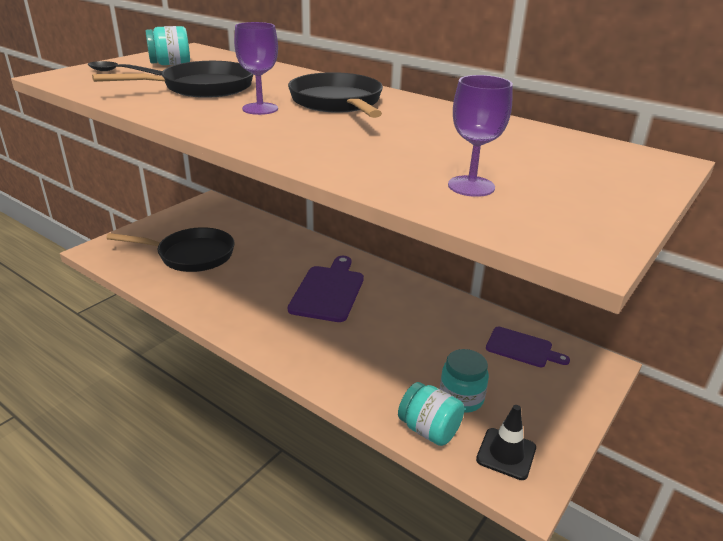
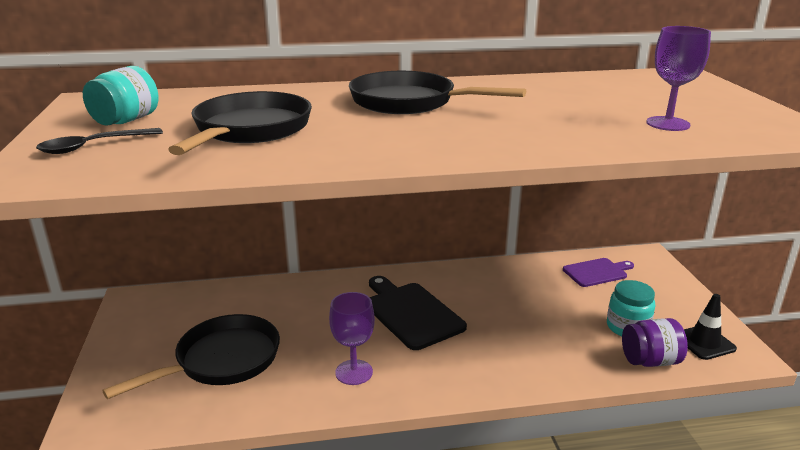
camera: 45 degrees left, 5 degrees down
purple goblet [234,22,278,115] -> purple goblet moved to [329,292,375,385]
purple cutting board [288,256,364,322] -> black cutting board [369,276,467,350]
turquoise jar [398,382,464,446] -> purple jar [622,318,688,367]

